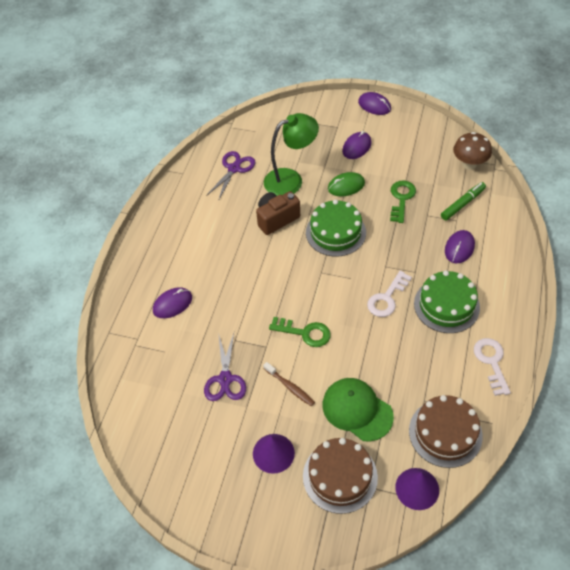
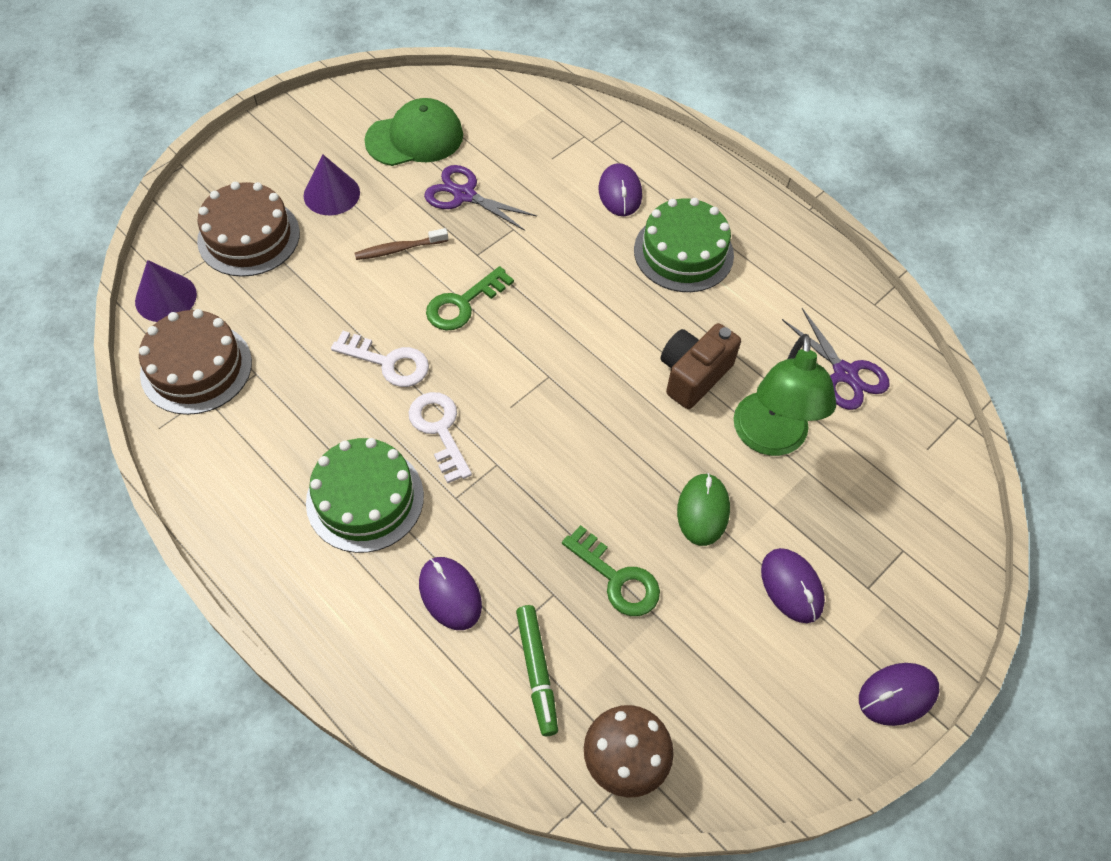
camera: 115 degrees right, 5 degrees up
brown camera [256,191,300,235] -> brown camera turned 135 degrees counterclockwise [661,323,741,409]
green cake [306,200,366,257] -> green cake moved to [634,198,734,292]
green cap [323,378,394,441] -> green cap moved to [364,98,463,166]
white key [474,338,511,396] -> white key moved to [331,331,429,387]

